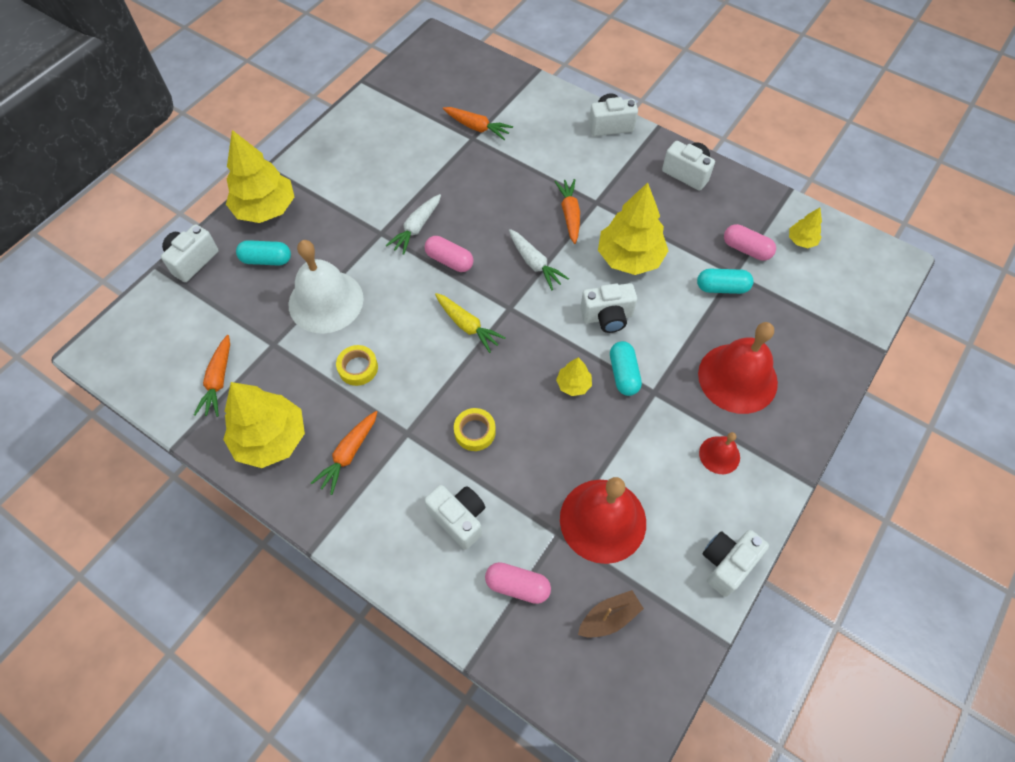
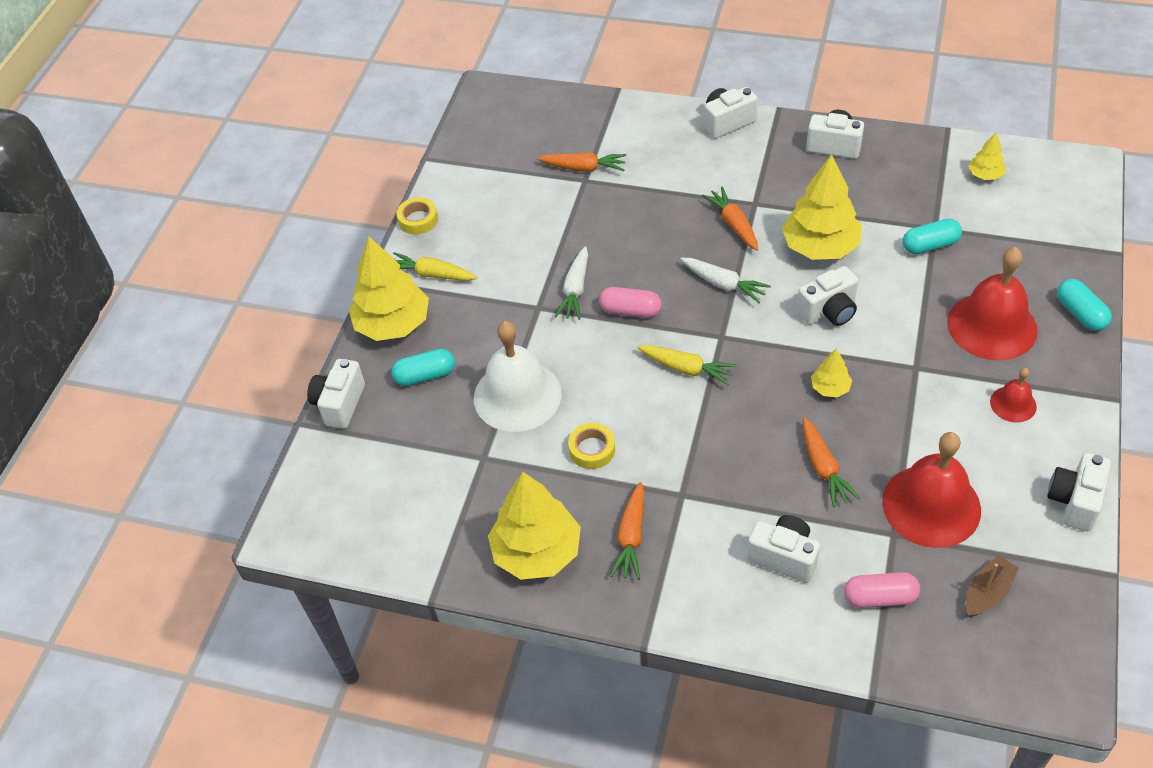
camera: 15 degrees left, 10 degrees down
orange carrot [194,335,230,417] -> orange carrot moved to [803,417,860,507]
yellow tape [454,408,496,451] -> yellow tape moved to [397,197,438,235]
turquoise capsule [610,341,642,396] -> turquoise capsule moved to [1057,279,1112,331]
pink capsule [724,224,776,261] -> none
none -> yellow carrot [393,252,477,281]

